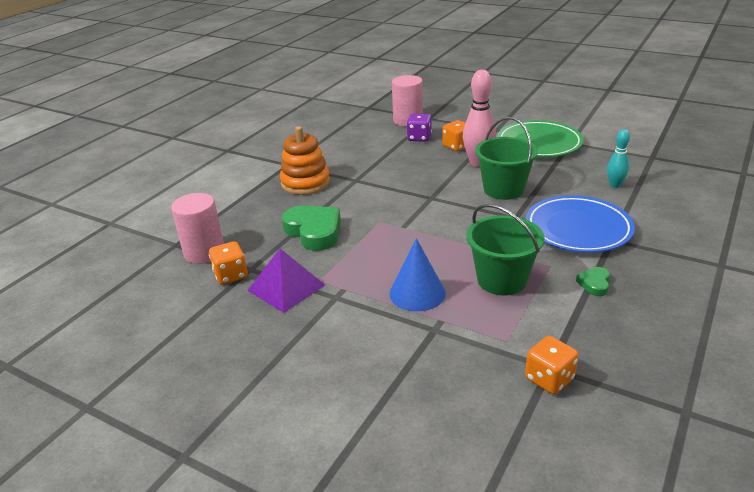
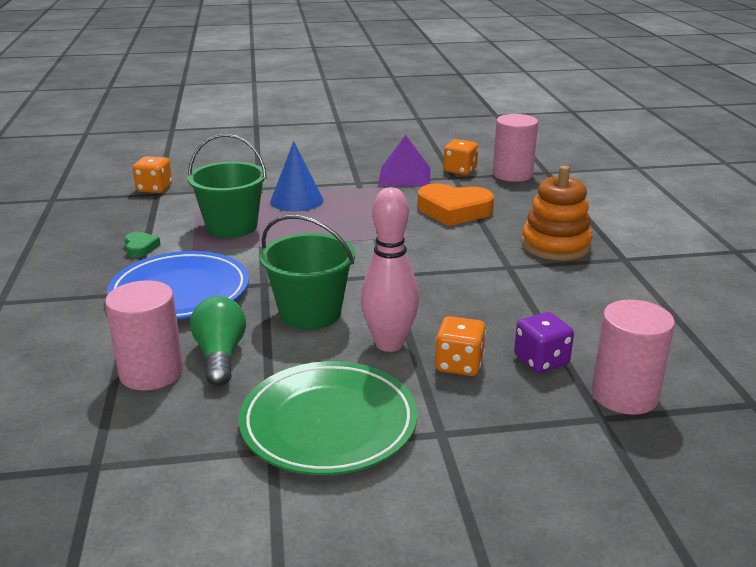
camera: 140 degrees right, 5 degrees down
green heart [282,206,341,251] -> orange heart [418,183,494,226]
turquoise bowling pin [607,130,630,188] -> pink cylinder [105,280,184,391]
none -> green light bulb [190,296,246,386]

